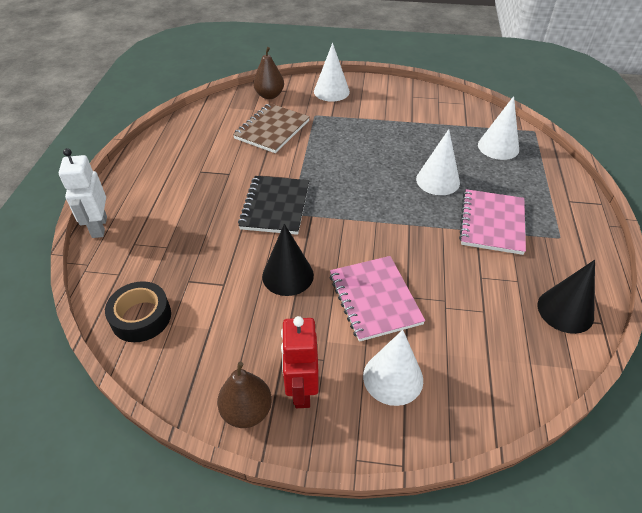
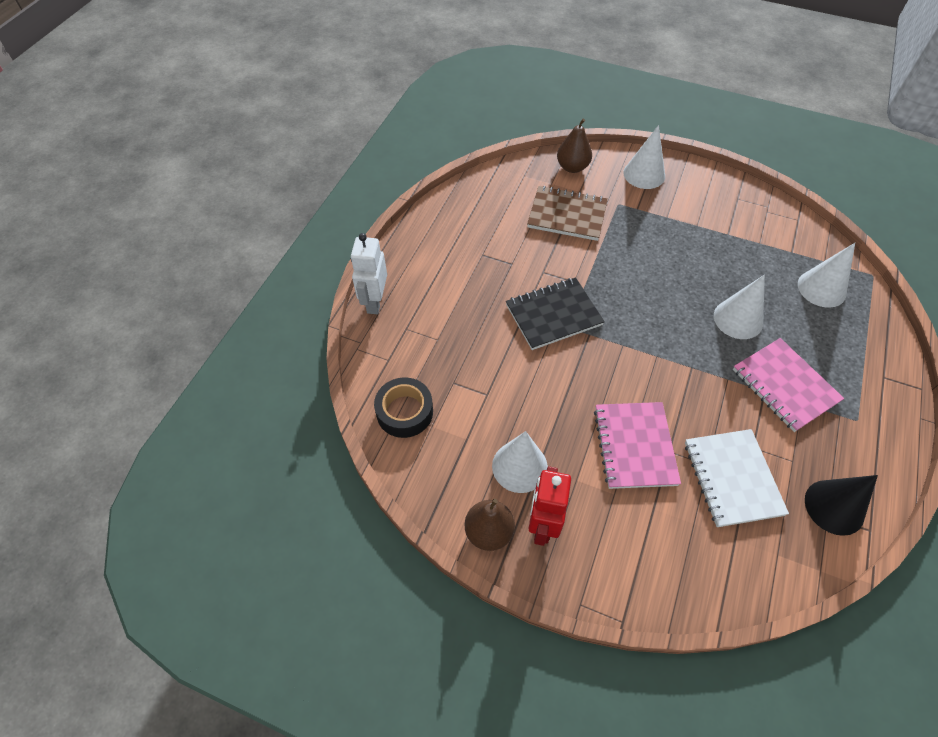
camera: 15 degrees right, 10 degrees up
brown notebook [233,103,310,153] -> brown notebook turned 60 degrees clockwise [527,186,608,241]
black notebook [238,176,309,235] -> black notebook turned 45 degrees clockwise [506,277,605,350]
black cone [262,224,314,296] -> none
white cone [363,330,423,406] -> white cone moved to [492,431,548,493]
pink notebook [459,189,526,255] -> pink notebook turned 60 degrees counterclockwise [733,338,844,432]
none -> white notebook [685,429,789,527]

